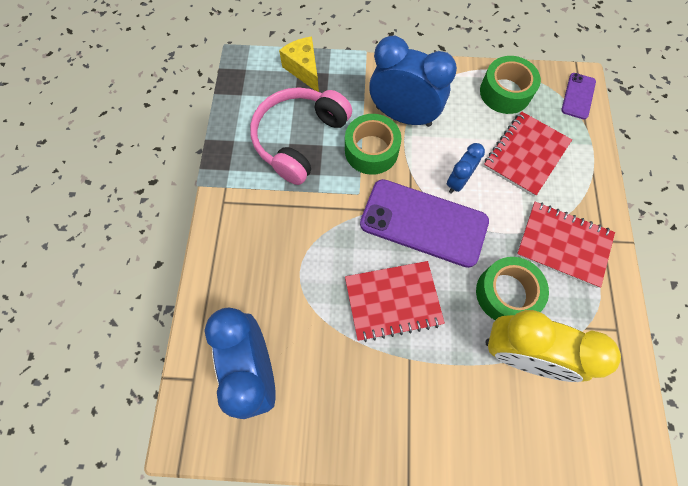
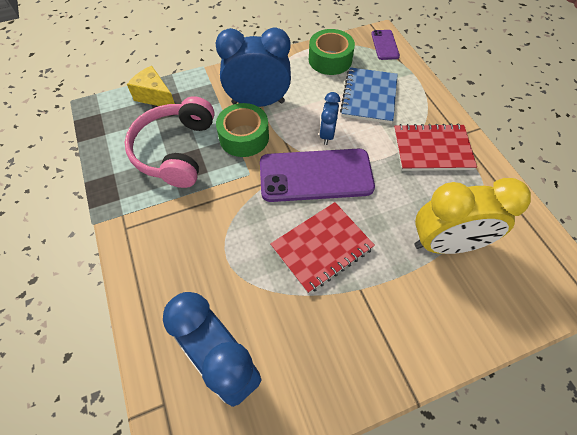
camera: 25 degrees left, 10 degrees down
green tape [476,257,549,320] -> none
red notebook [483,111,572,197] -> blue notebook [340,67,398,124]

